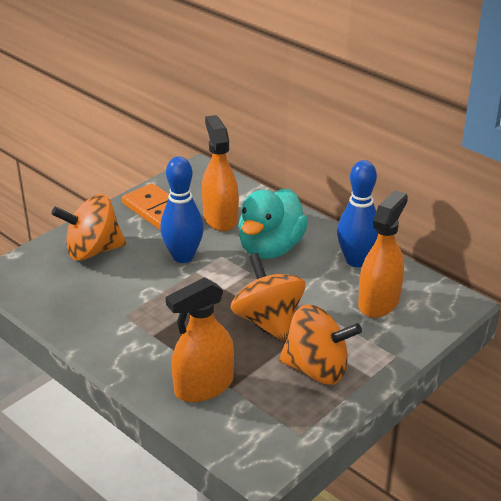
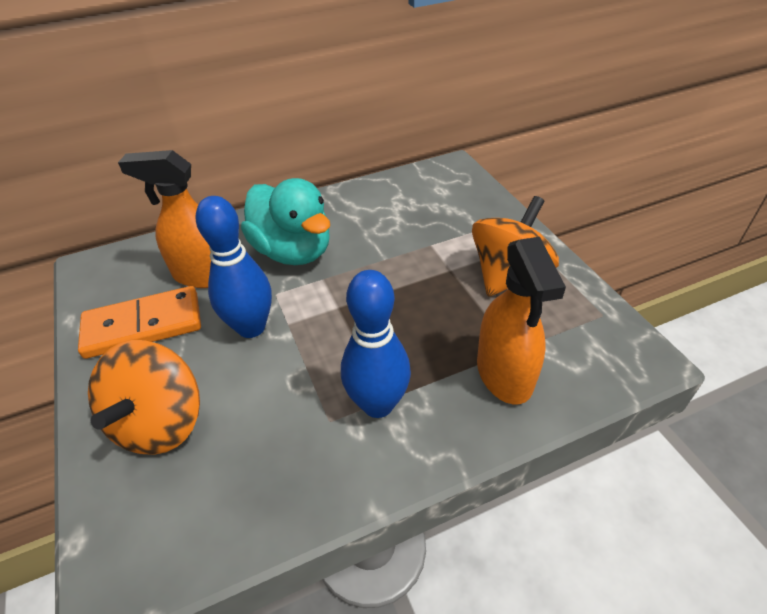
camera: 65 degrees left, 10 degrees up
orange spinning top [230,253,305,341] -> none
blue bowling pin [337,160,378,267] -> blue bowling pin moved to [341,270,411,418]
orange spray bottle [358,190,408,318] -> none

